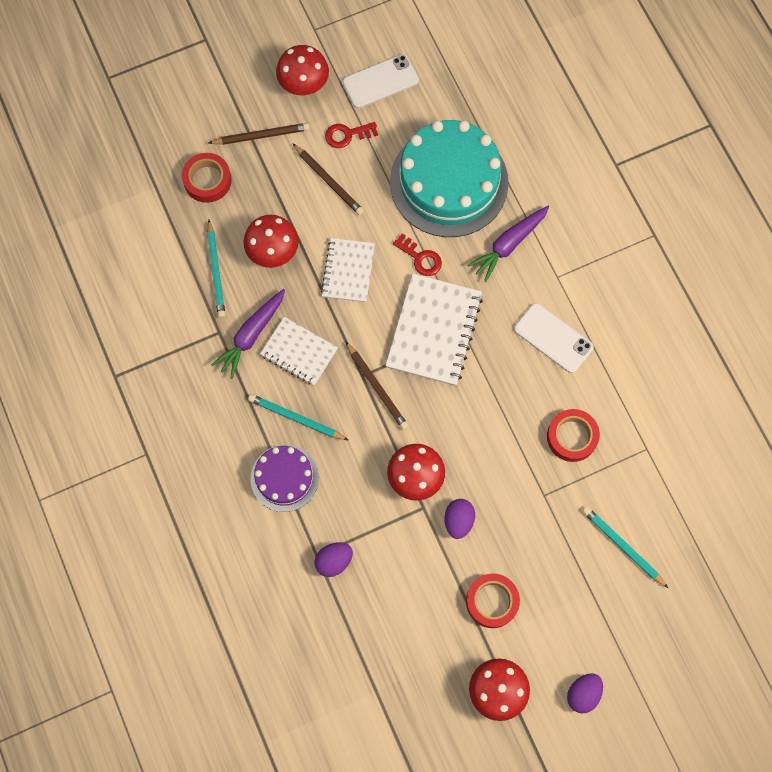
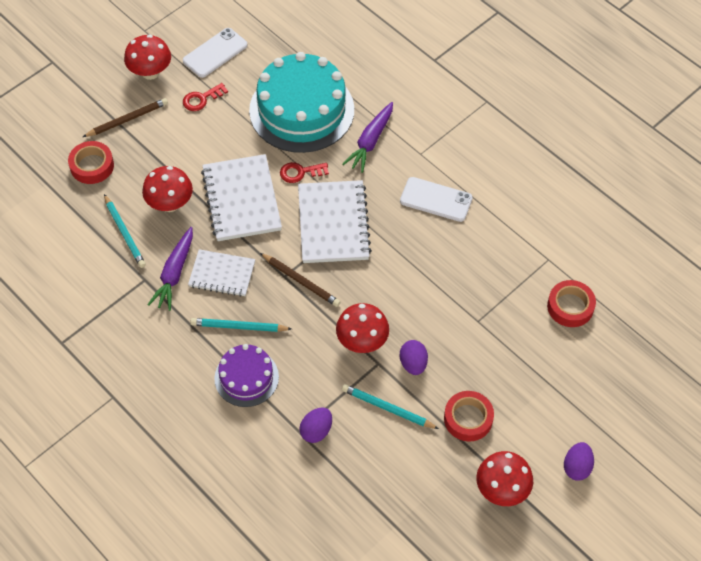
camera: 20 degrees left, 15 degrees down
brown pencil [292,143,364,215] -> none
white notebook [321,238,375,302] -> white notebook [201,154,282,241], size x1.60
red key [393,234,442,276] -> red key turned 150 degrees clockwise [280,162,329,183]
red tape [547,409,600,462] -> red tape moved to [547,280,596,327]
turquoise pencil [582,507,668,588] -> turquoise pencil moved to [342,384,439,429]

